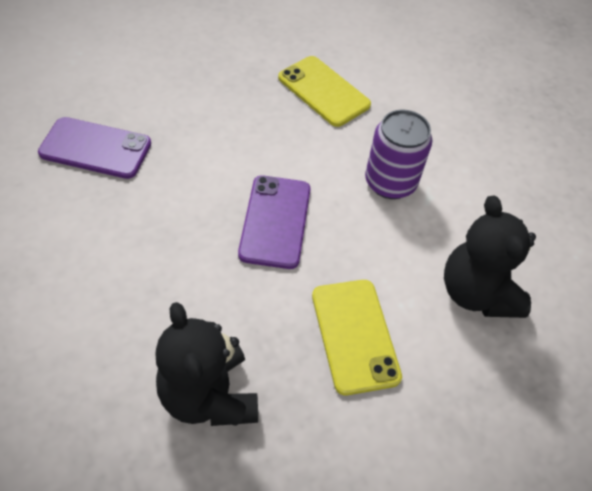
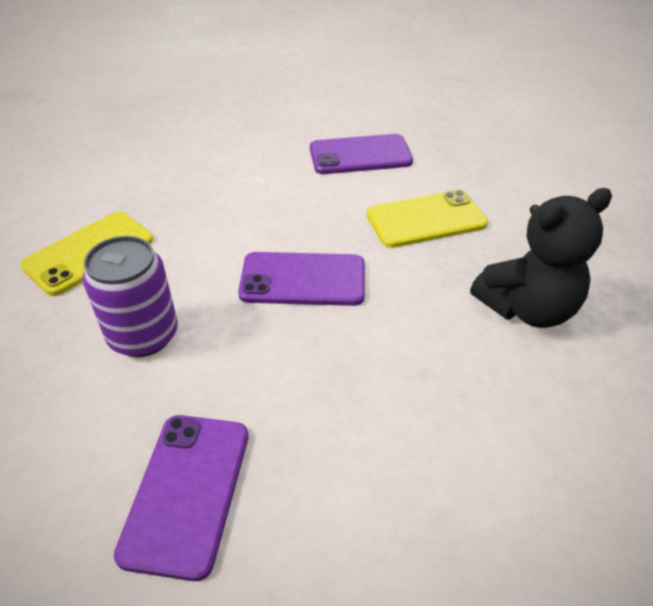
camera: 90 degrees left, 10 degrees down
purple can [365,109,432,199] -> purple can moved to [82,236,178,357]
black teddy bear [444,195,536,318] -> purple phone [310,134,413,174]

